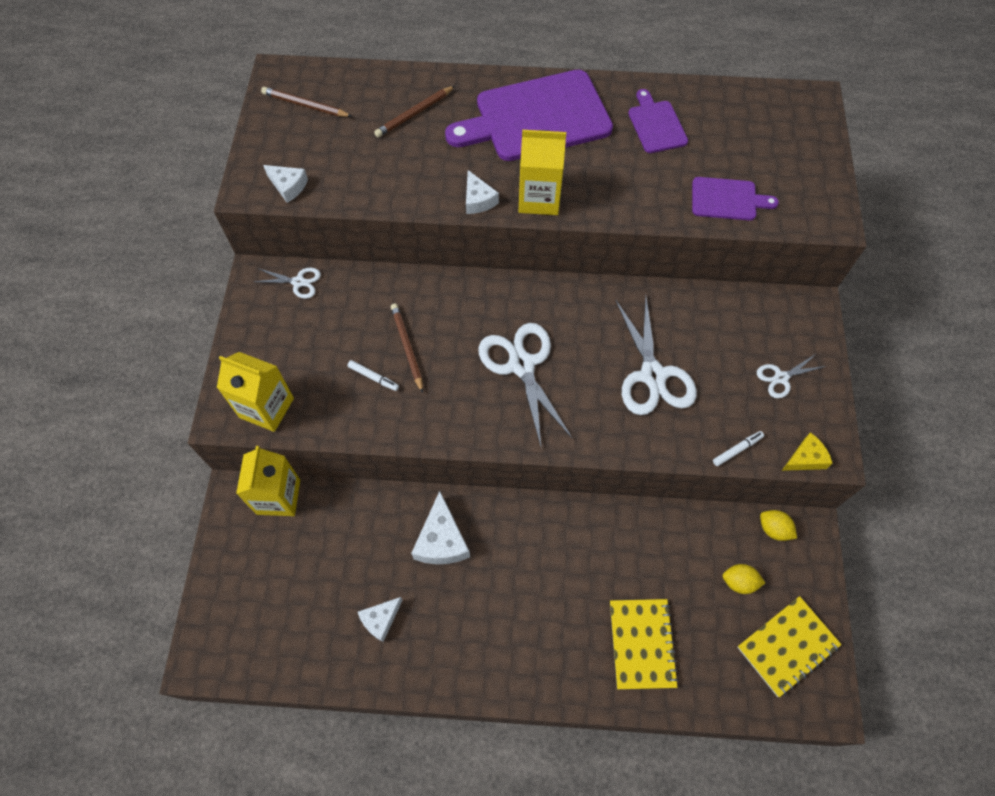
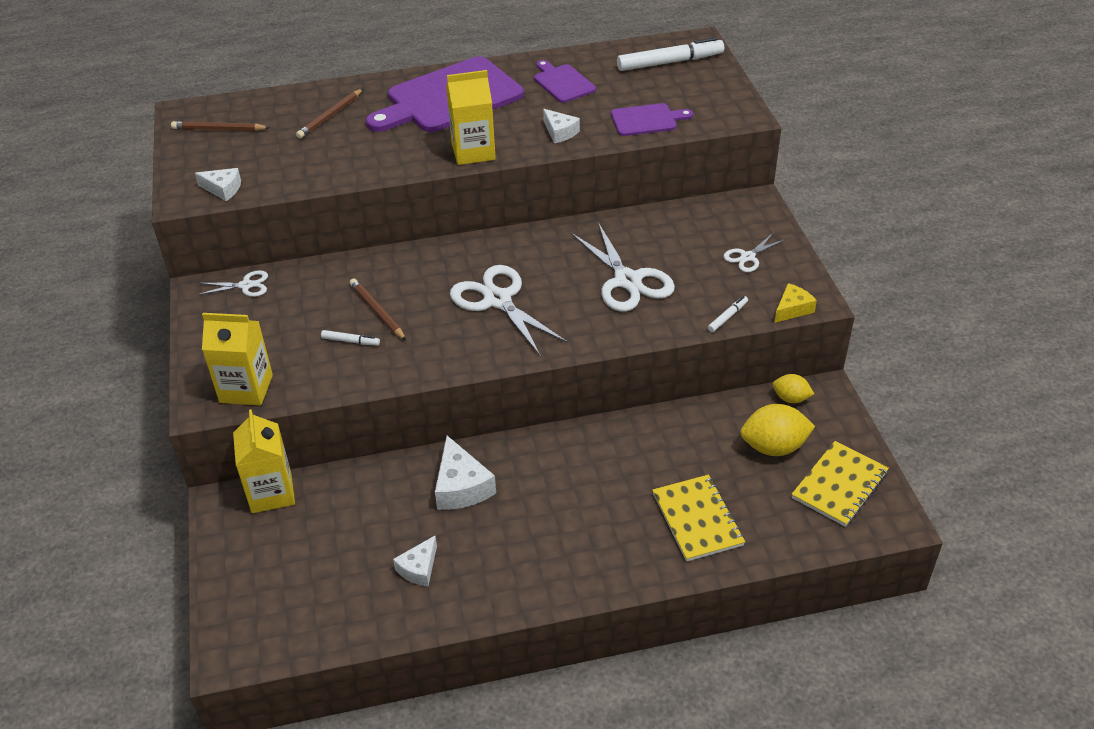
camera: 15 degrees left, 20 degrees down
white cheese [466,170,499,214] -> white cheese moved to [543,109,580,143]
yellow lemon [723,564,765,594] -> yellow lemon [740,404,815,456], size x1.72
none -> white marker [617,37,724,71]

